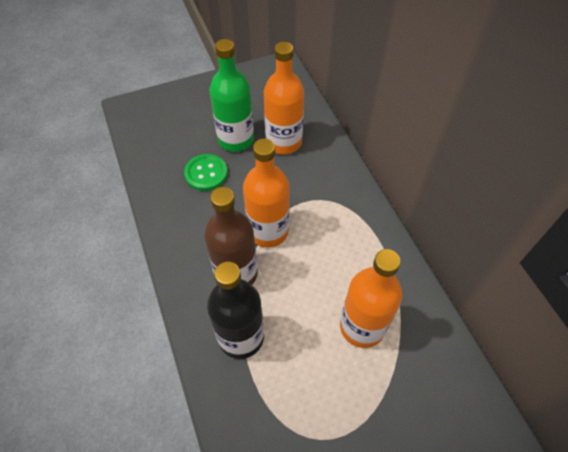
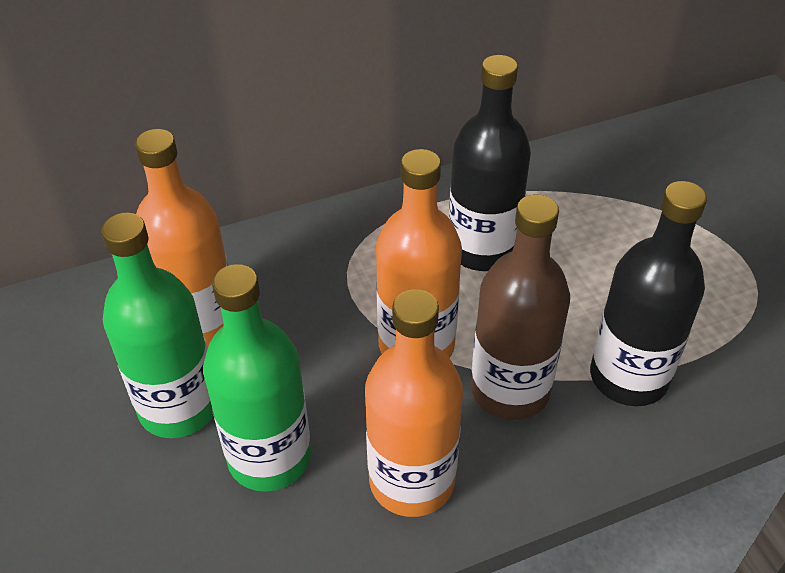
camera: 90 degrees left, 10 degrees down
green button [184,154,228,191] -> green bottle [203,264,311,492]
orange bottle [340,249,402,348] -> orange bottle moved to [365,289,463,517]
none -> black bottle [449,55,531,271]

